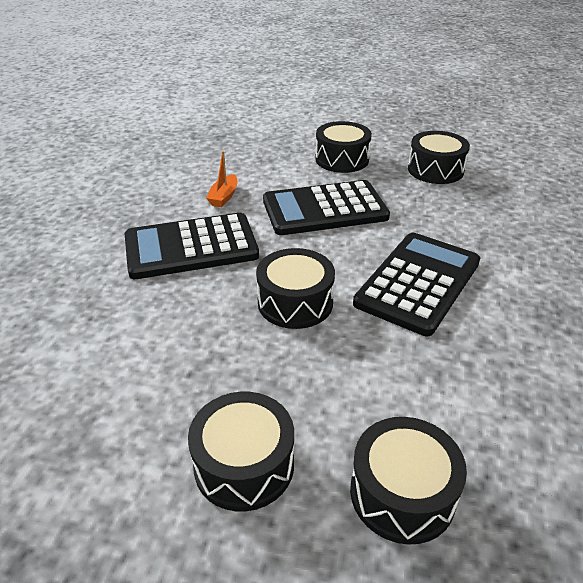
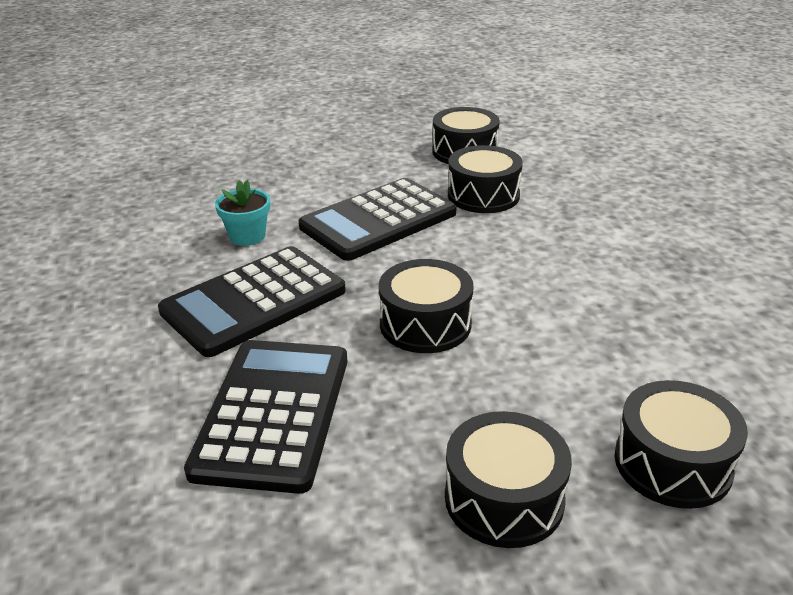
camera: 25 degrees left, 5 degrees down
orange boat [206,151,237,207] -> turquoise flower pot [215,180,270,246]
black drum [315,121,372,173] -> black drum moved to [448,145,523,213]
black calculator [353,233,480,336] -> black calculator moved to [184,340,347,494]

